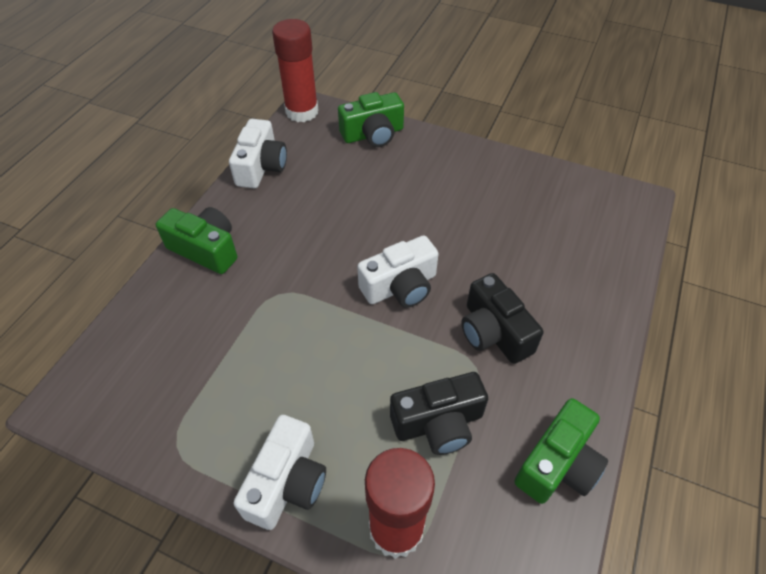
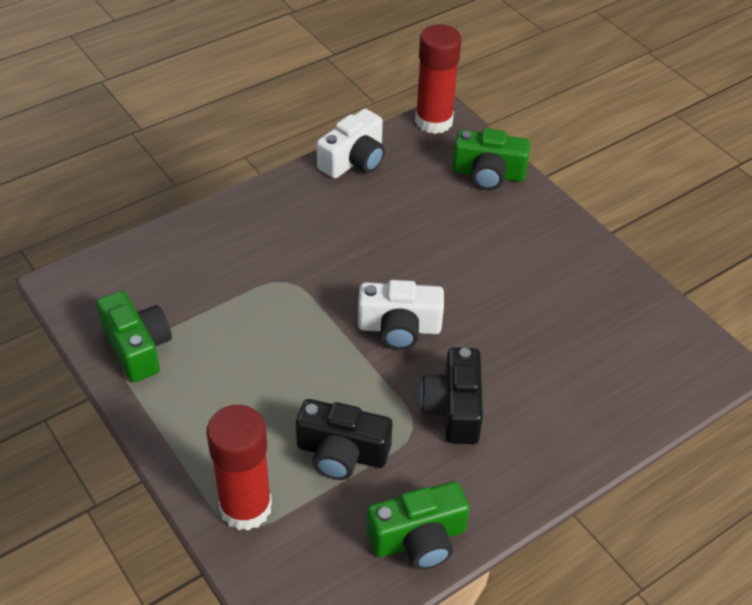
camera: 30 degrees right, 5 degrees down
green camera [156,207,237,274] -> green camera moved to [96,291,172,382]
white camera [234,415,326,530] -> none

